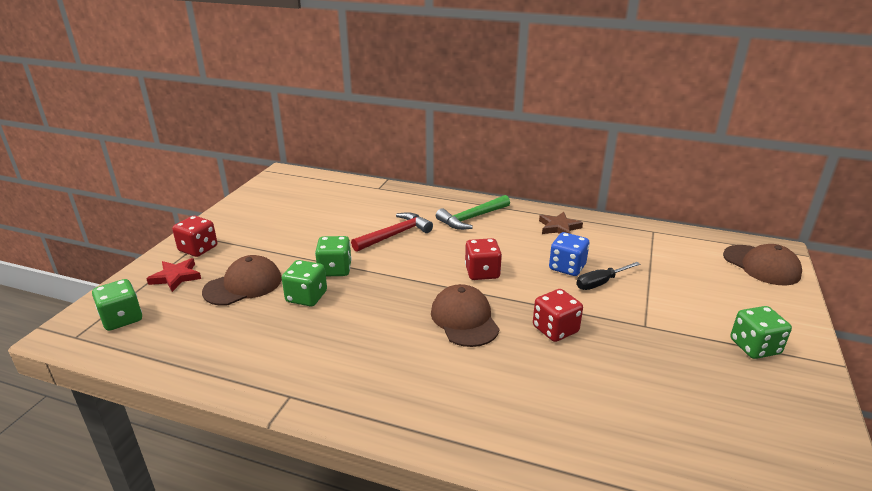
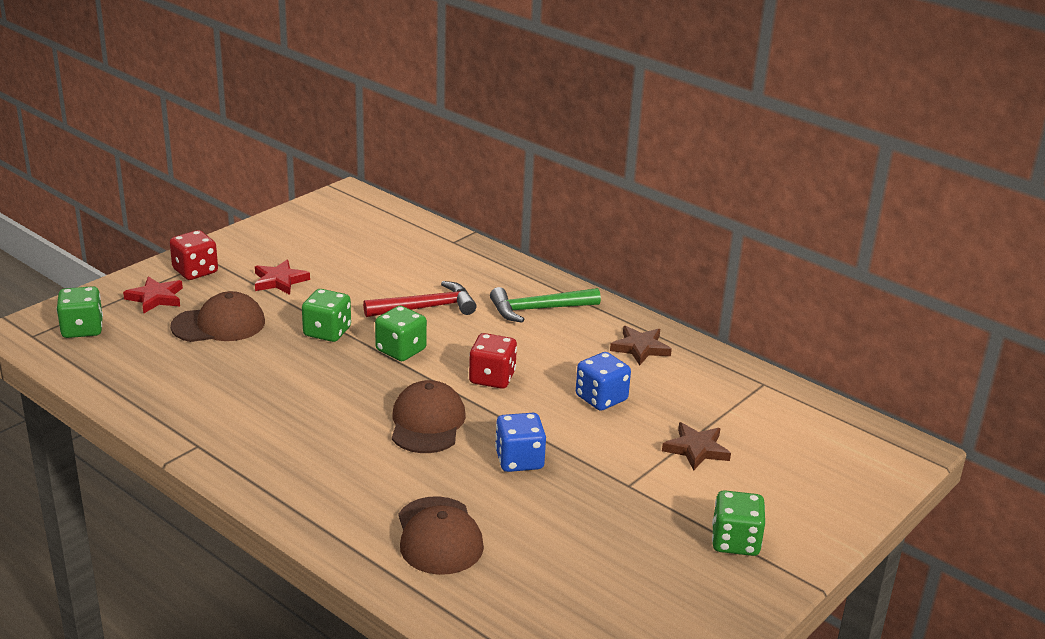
camera: 20 degrees right, 0 degrees up
green dice [282,260,327,307] -> green dice moved to [375,306,427,361]
red dice [533,289,583,342] -> blue dice [495,413,546,472]
black screwdriver [576,262,640,290] -> none
brown cap [723,244,802,285] -> brown cap moved to [399,496,484,575]
none -> red star [255,260,310,295]
none -> brown star [662,422,731,471]

